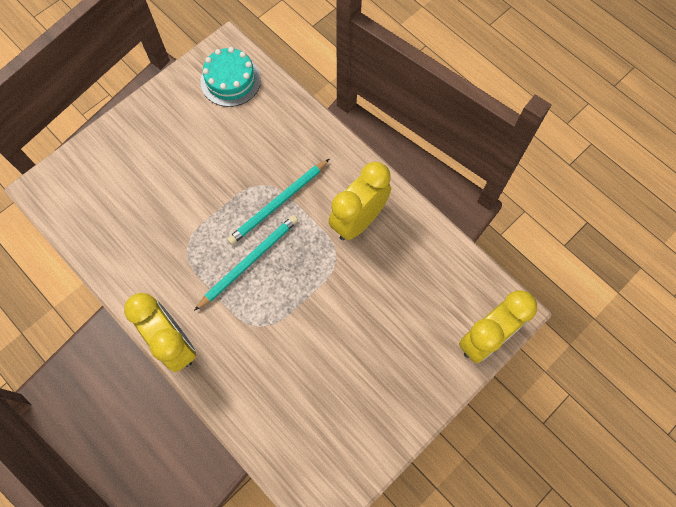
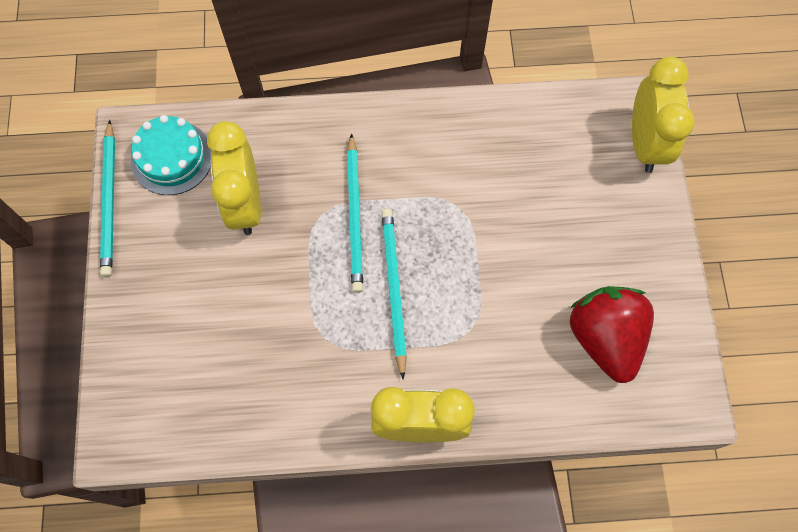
camera: 50 degrees left, 0 degrees up
yellow clock [329,162,391,240] -> yellow clock moved to [207,121,261,235]
none -> turquoise pencil [100,120,115,277]
none -> red strawberry [570,286,654,383]

